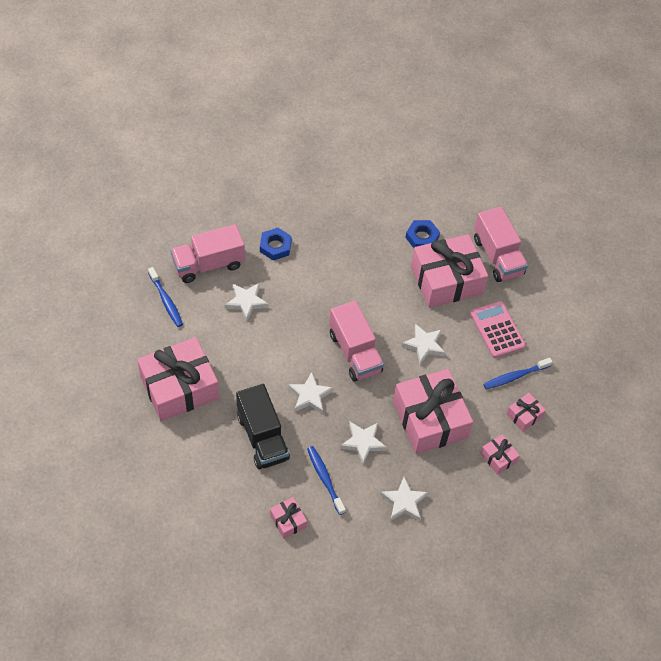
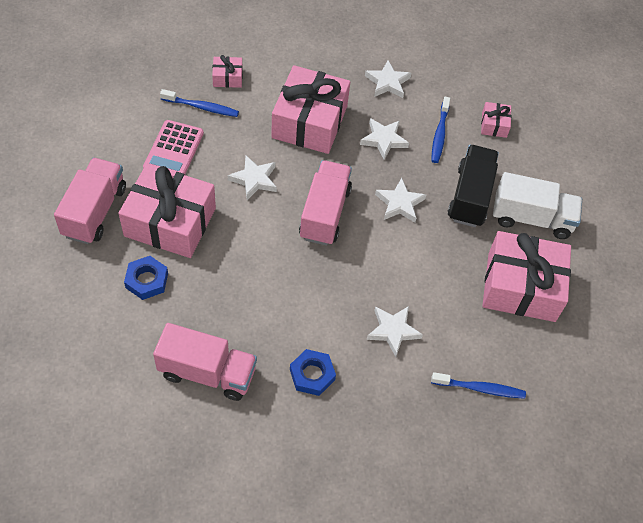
camera: 145 degrees left, 0 degrees up
blue toothbrush [148,267,183,327] -> blue toothbrush turned 90 degrees clockwise [431,372,526,399]
pink truck [171,224,245,283] -> pink truck moved to [153,323,257,401]
pink gift [480,434,520,475] -> none
none -> white truck [493,172,582,239]

